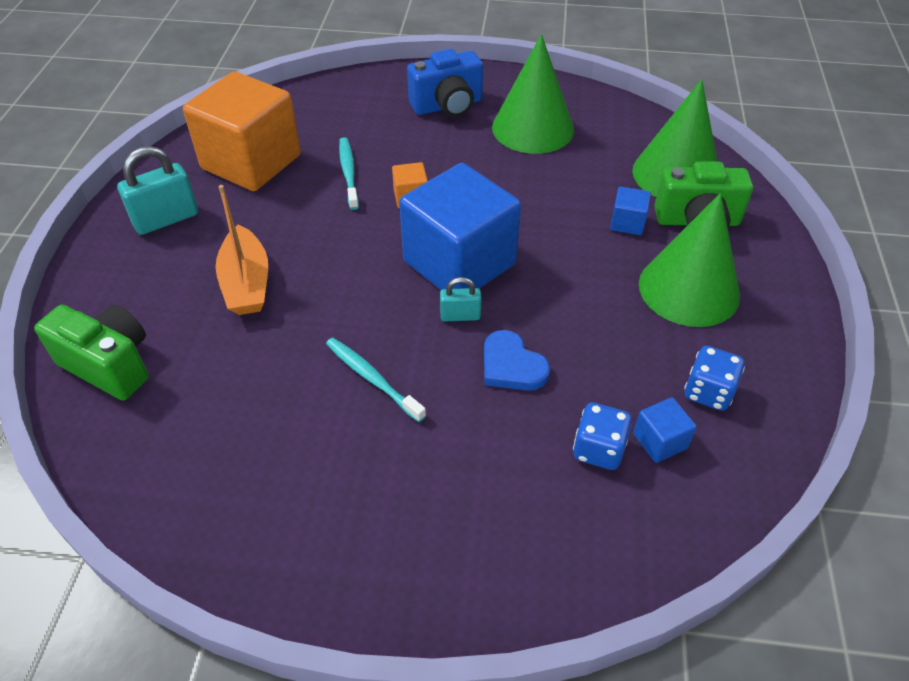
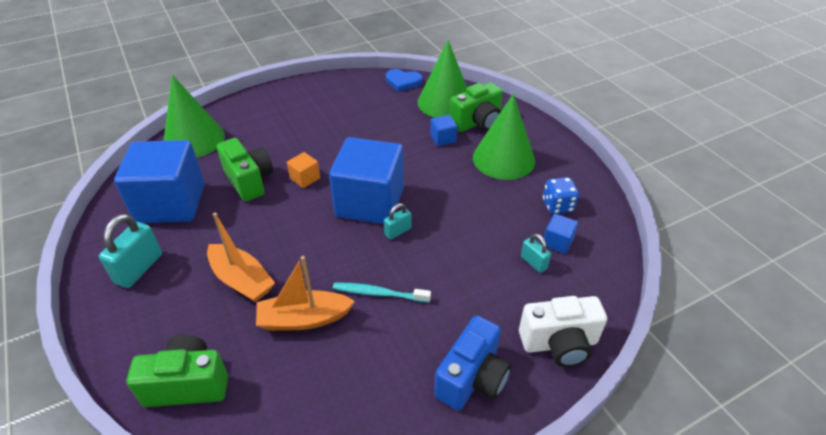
camera: 35 degrees left, 5 degrees down
orange cube [183,71,301,191] -> blue cube [114,140,205,223]
turquoise toothbrush [339,137,359,210] -> green camera [217,138,273,202]
blue camera [407,49,483,117] -> blue camera moved to [434,315,511,411]
blue heart [484,330,550,391] -> blue heart moved to [386,69,423,92]
green cone [492,34,574,154] -> green cone moved to [163,75,225,158]
blue dice [573,403,632,470] -> turquoise padlock [521,234,551,273]
none -> orange boat [256,256,355,331]
none -> white camera [519,296,607,367]

